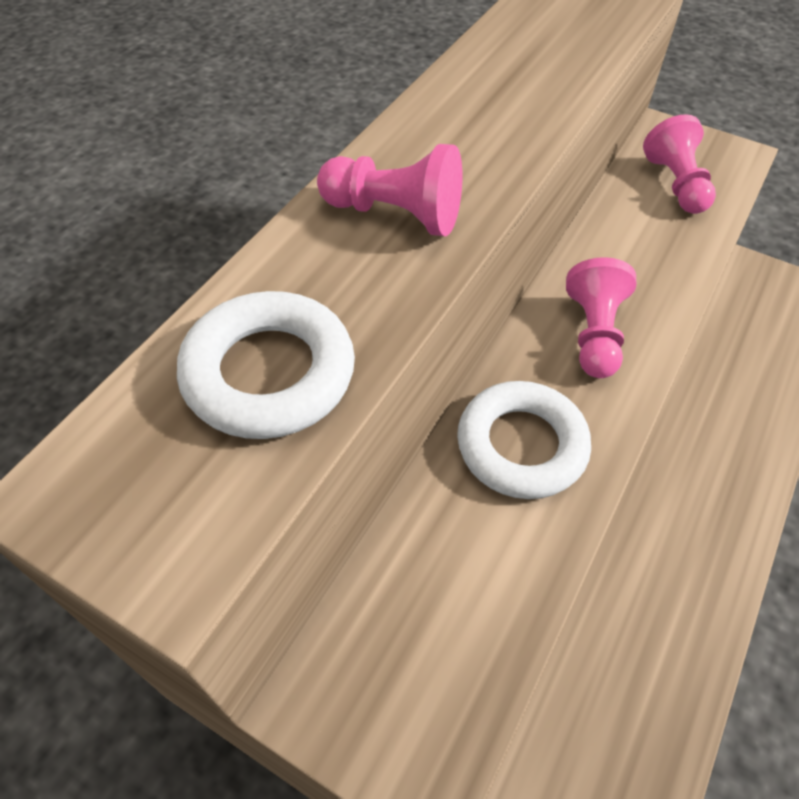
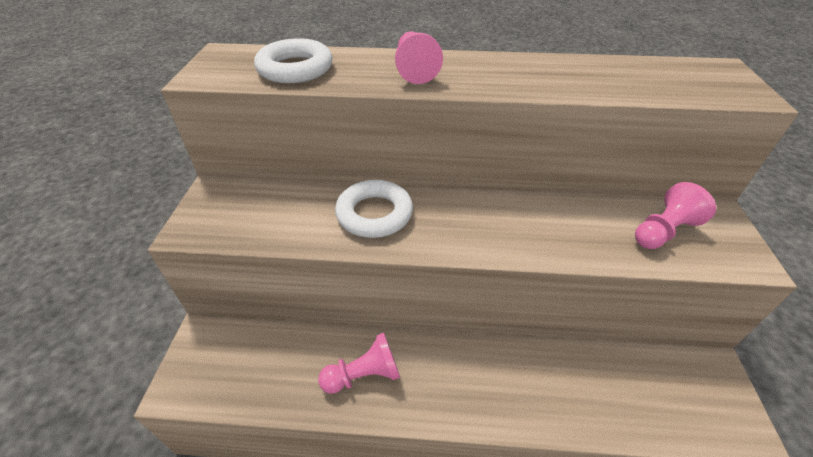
camera: 65 degrees right, 10 degrees down
pink pawn [566,257,636,378] -> pink pawn moved to [318,333,400,394]

